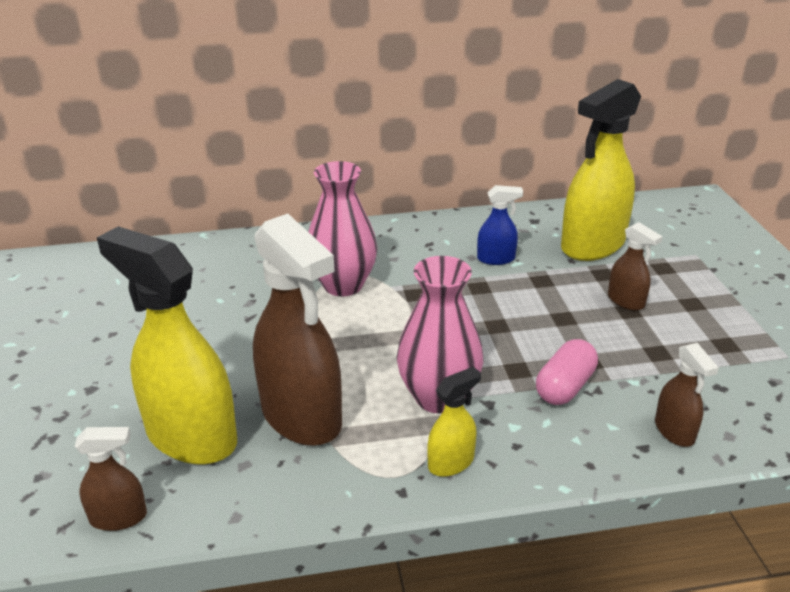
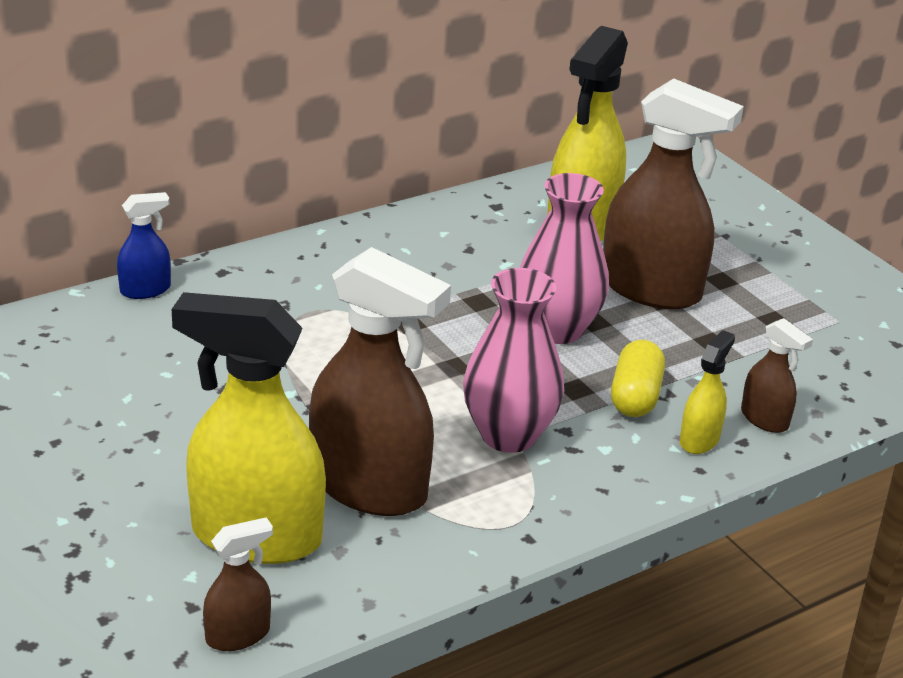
camera: 25 degrees left, 0 degrees up
pink vase [308,161,377,296] -> pink vase moved to [520,173,609,344]
yellow spray bottle [427,367,481,477] -> yellow spray bottle moved to [680,330,735,454]
blue spray bottle [477,185,523,265] -> blue spray bottle moved to [117,192,171,299]
pink capsule [536,339,598,405] -> yellow capsule [611,340,665,417]
brown spray bottle [608,222,663,310] -> brown spray bottle [603,78,744,309], size x2.14

